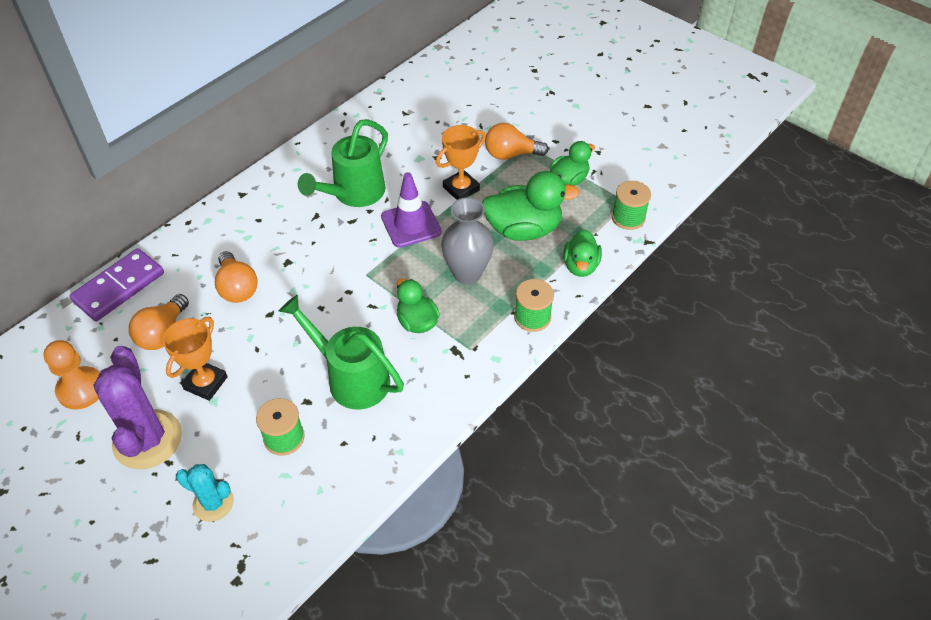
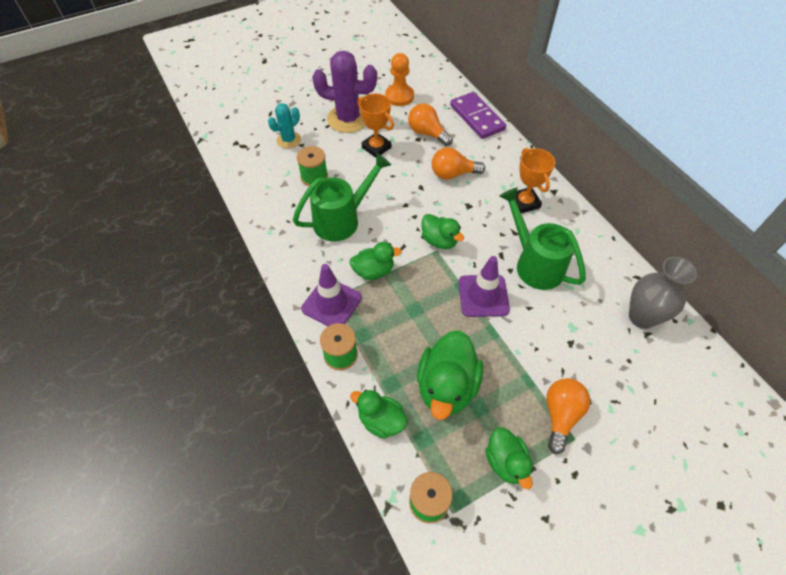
camera: 110 degrees right, 5 degrees up
orange trophy [436,125,486,200] -> orange trophy moved to [515,148,555,213]
grey vase [441,197,494,284] -> grey vase moved to [629,257,697,329]
none -> purple traffic cone [301,264,362,326]
none -> green duck [421,214,464,249]

